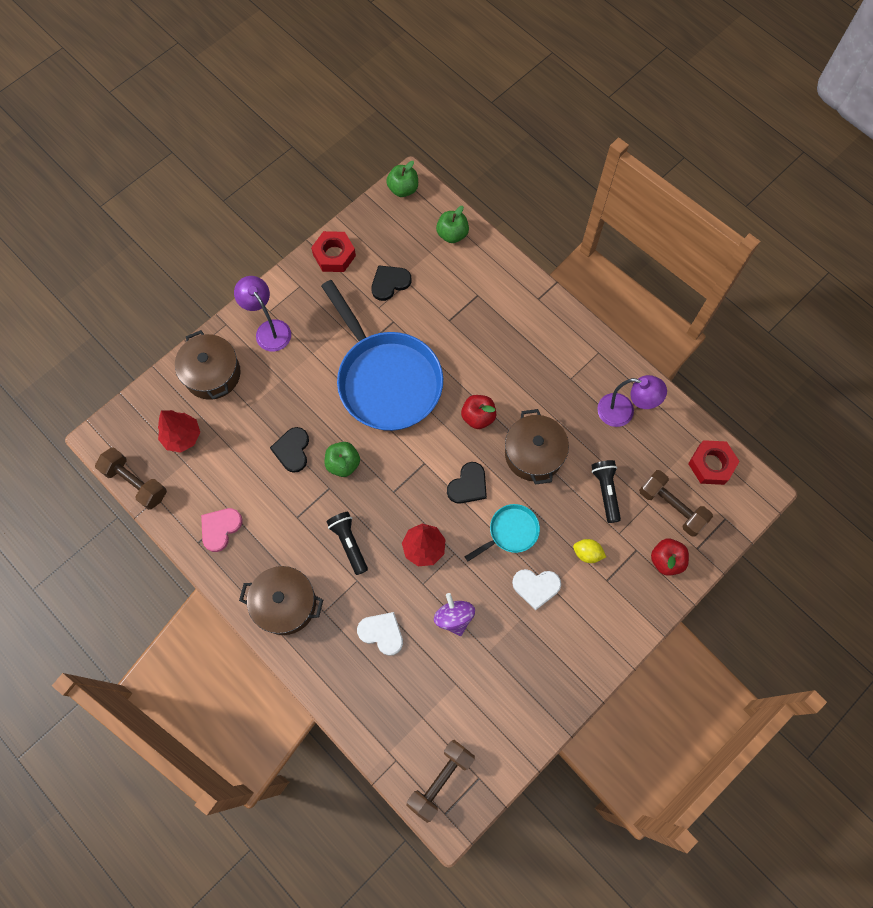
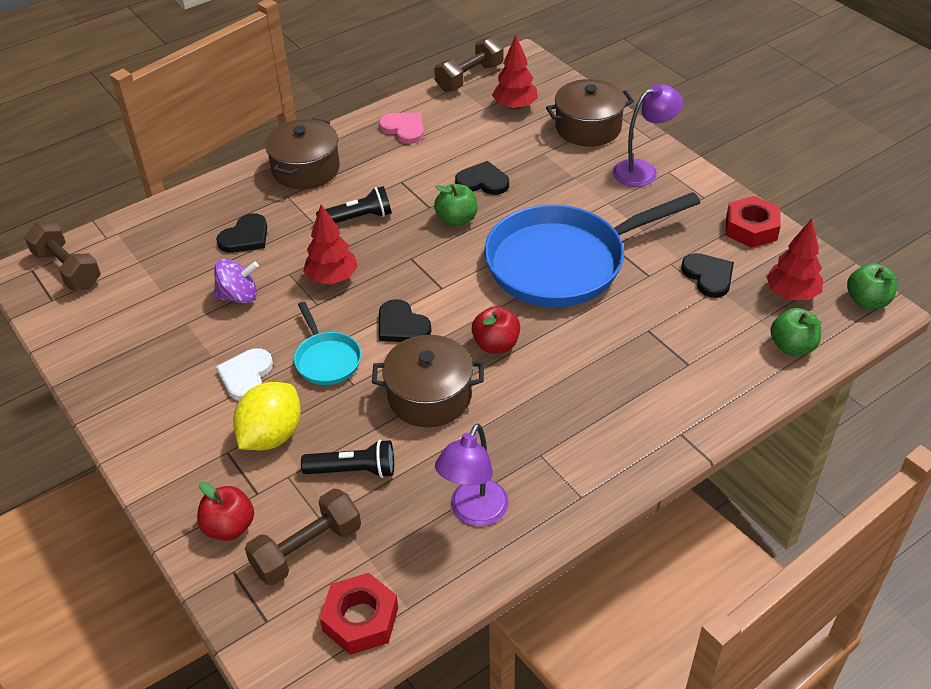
camera: 100 degrees right, 25 degrees down
white heart [357,612,403,656] -> black heart [216,213,267,253]
yellow lemon [573,539,606,563] -> yellow lemon [233,382,301,450], size x1.84
none -> red tree [766,219,823,300]

